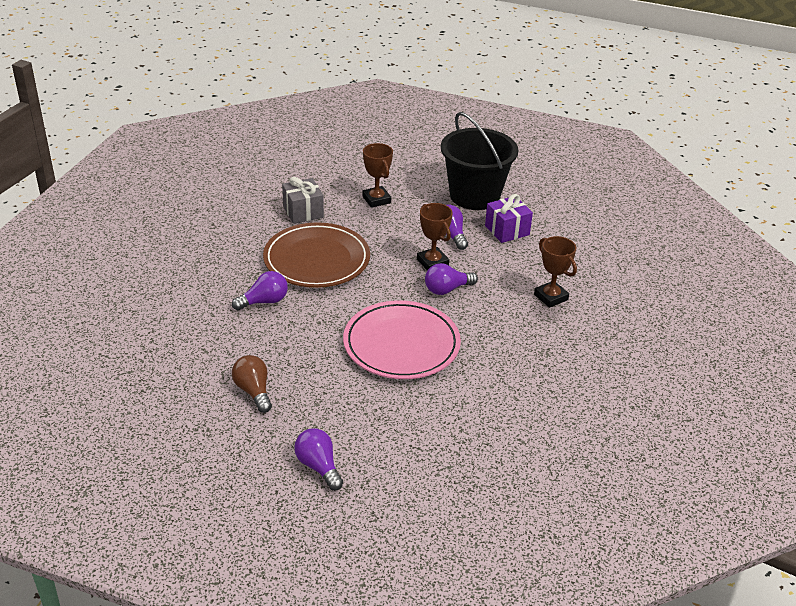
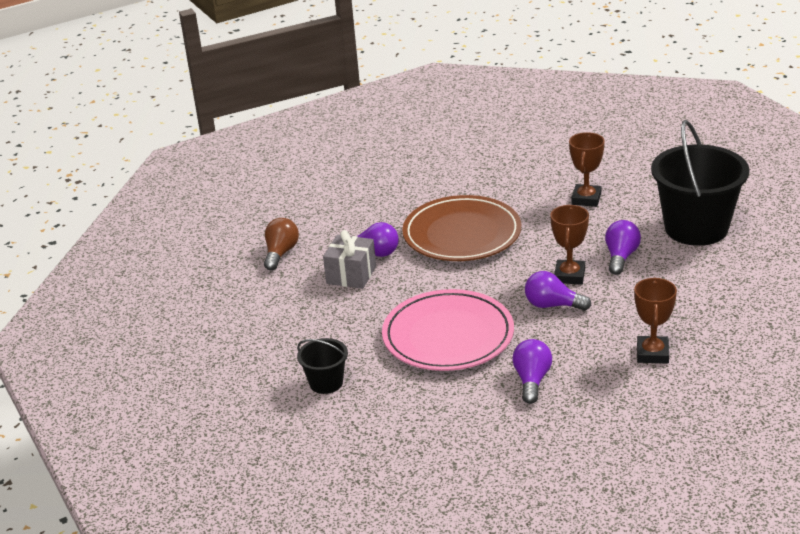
camera: 45 degrees right, 5 degrees down
brown light bulb [232,355,272,413] -> brown light bulb moved to [264,218,299,270]
grey gift [282,177,324,224] -> grey gift moved to [323,230,376,289]
purple light bulb [294,428,343,490] -> purple light bulb moved to [512,339,552,404]
purple gift [485,194,533,243] -> none
none -> black bucket [297,338,348,394]

